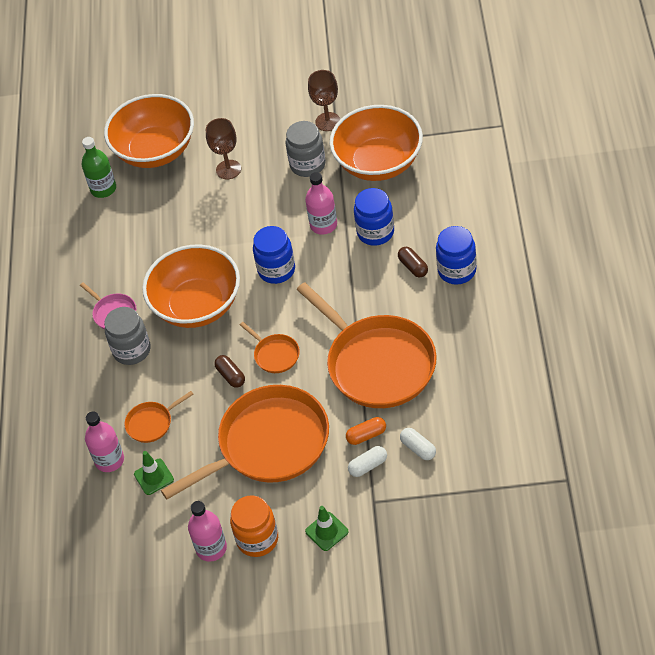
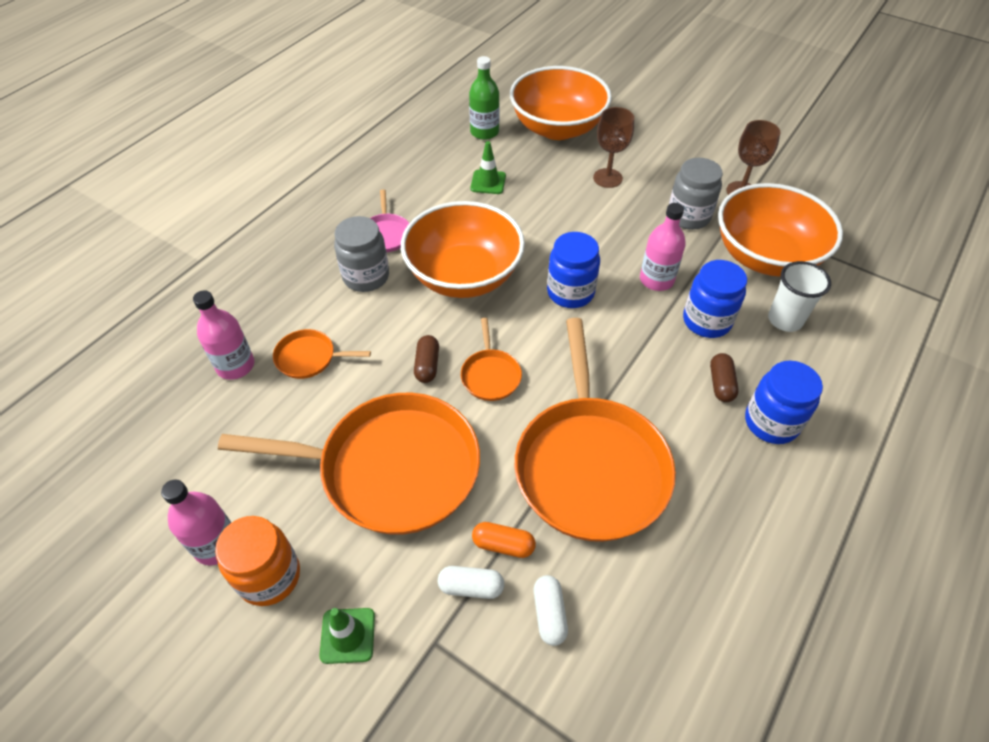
camera: 30 degrees right, 0 degrees up
green traffic cone [134,451,174,495] -> green traffic cone moved to [470,141,506,194]
none -> white cup [768,261,831,332]

